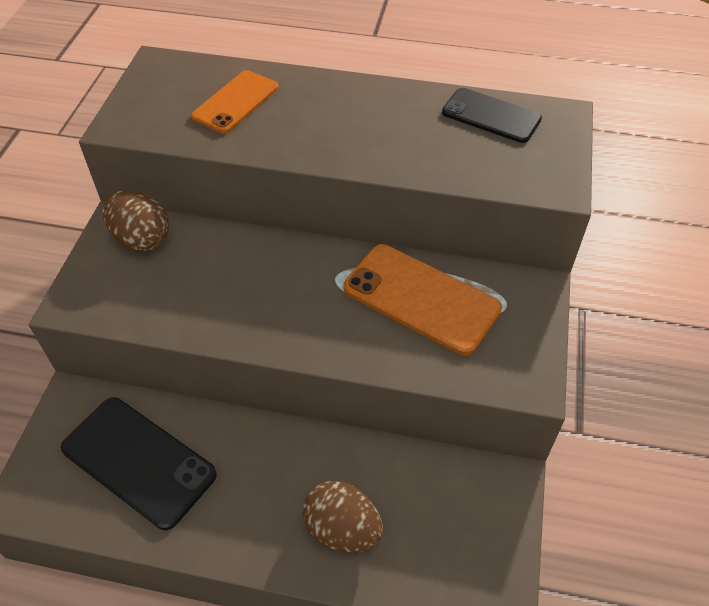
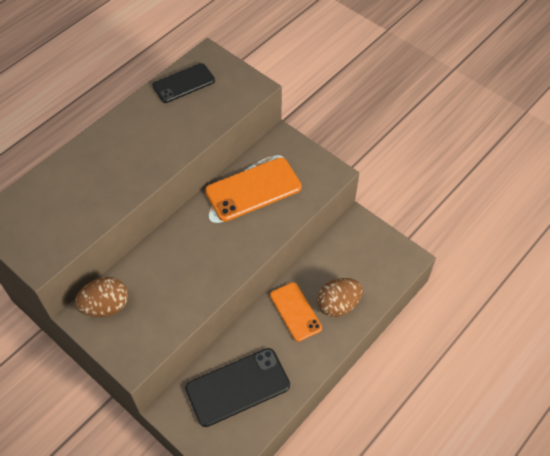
camera: 60 degrees left, 5 degrees up
orange phone [191,70,278,134] -> orange phone moved to [270,282,322,342]

